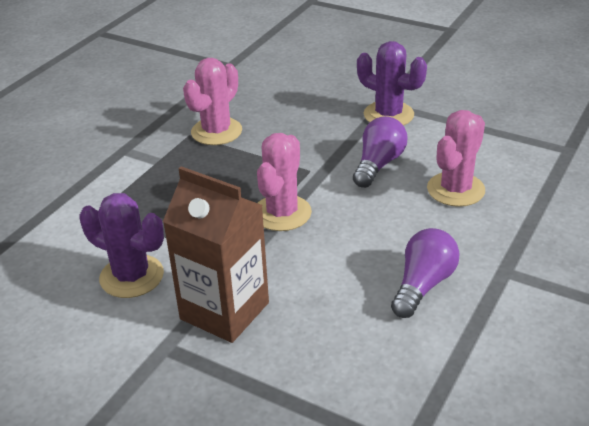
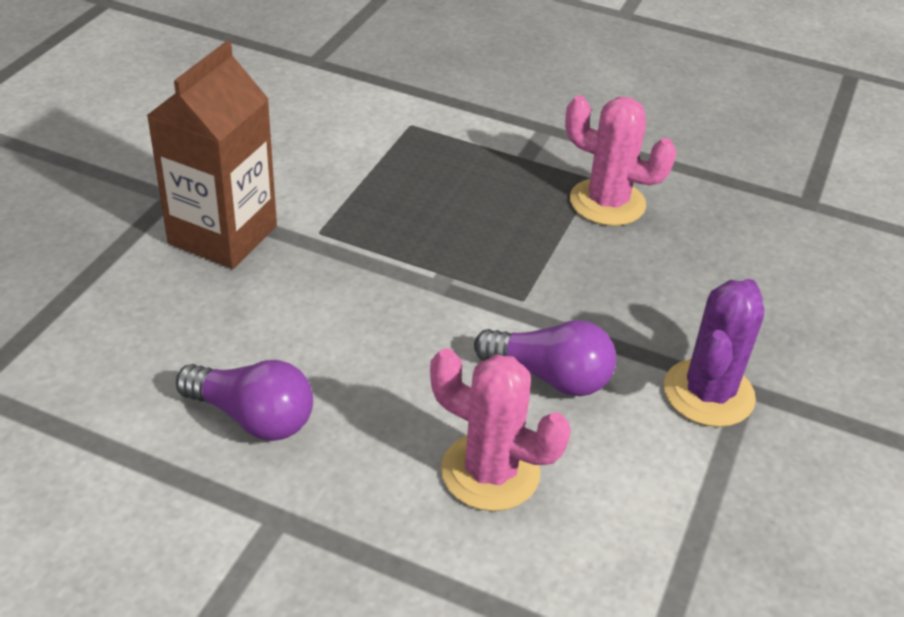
camera: 80 degrees right, 5 degrees up
purple cactus [79,193,164,298] -> none
pink cactus [257,133,312,231] -> none

